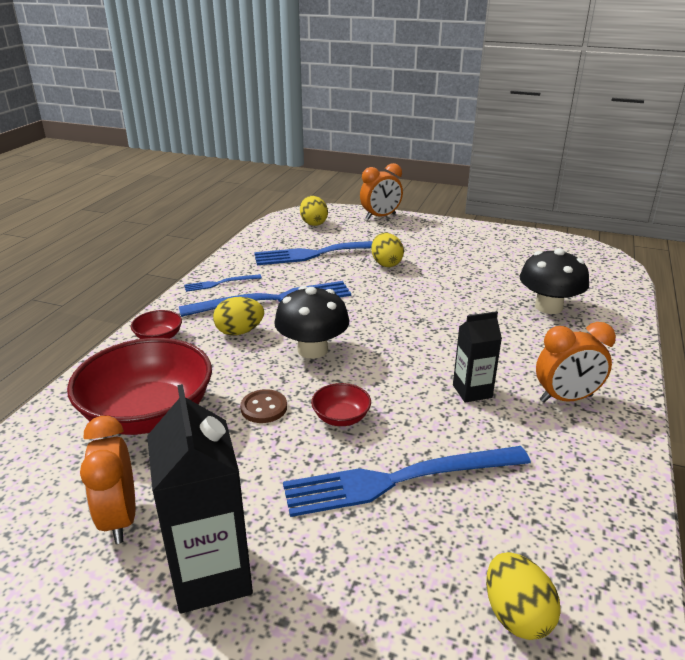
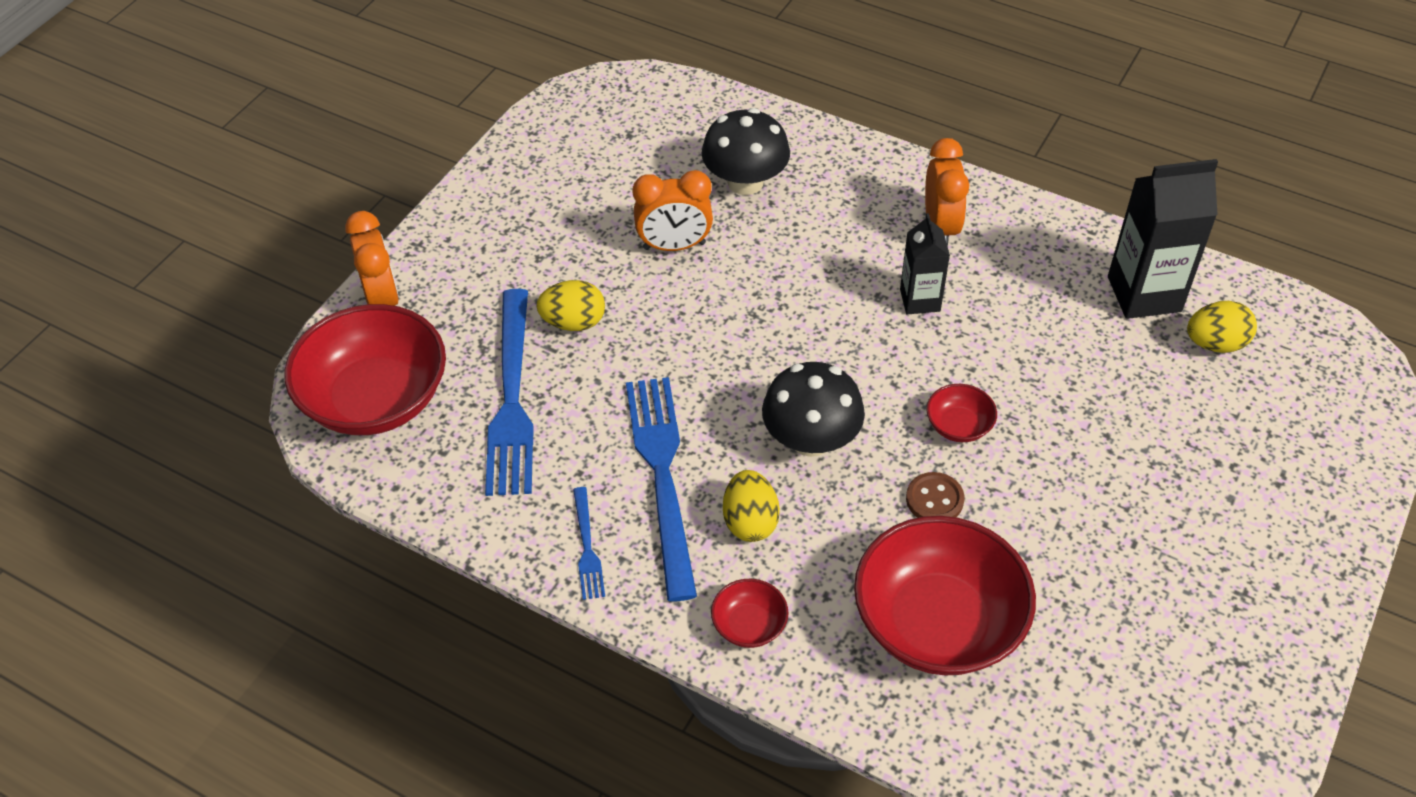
camera: 80 degrees left, 20 degrees up
orange clock [80,416,135,544] -> orange clock moved to [633,170,713,251]
black carton [147,384,253,614] -> black carton moved to [1108,159,1218,319]
blue fork [283,446,531,517] -> none
yellow egg [300,196,328,226] -> red bowl [285,304,446,435]

